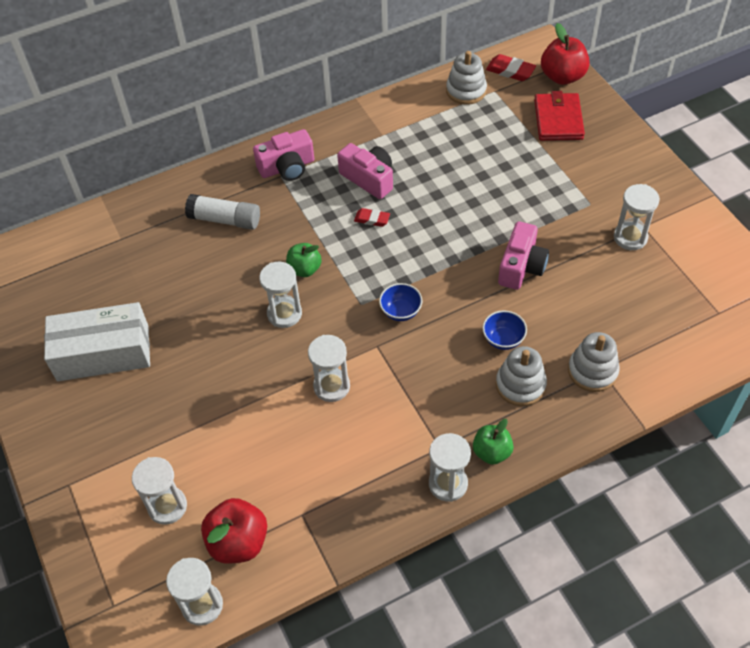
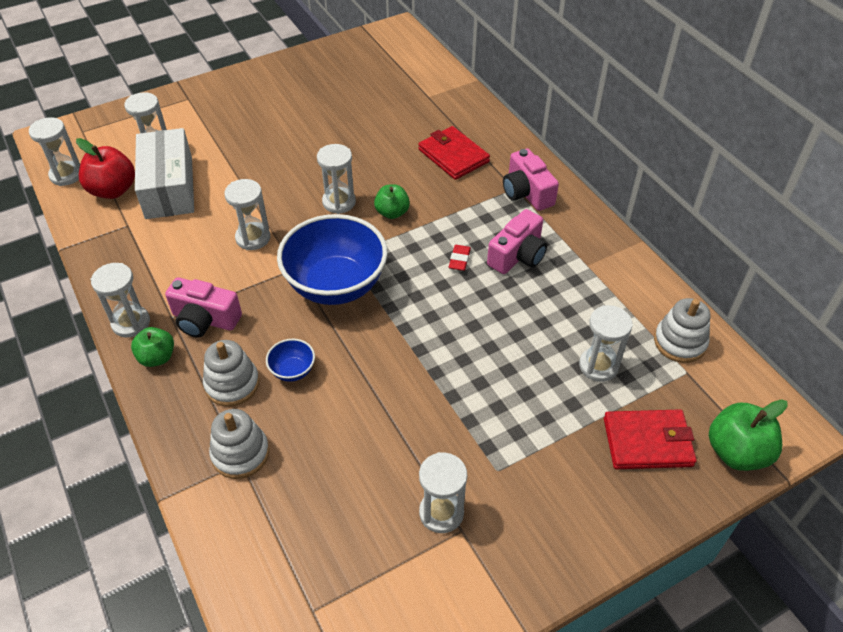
camera: 85 degrees right, 5 degrees down
white box [44,302,150,381] -> white box moved to [135,128,194,219]
white glue stick [185,194,260,230] -> red wallet [418,126,490,180]
blue bowl [379,283,422,321] -> blue bowl [277,214,388,305], size x2.38
red eraser [486,54,536,81] -> none
pink camera [498,221,549,290] -> pink camera moved to [165,277,242,338]
red apple [541,23,589,85] -> green apple [709,399,788,471]
none -> white hourglass [579,305,633,382]

